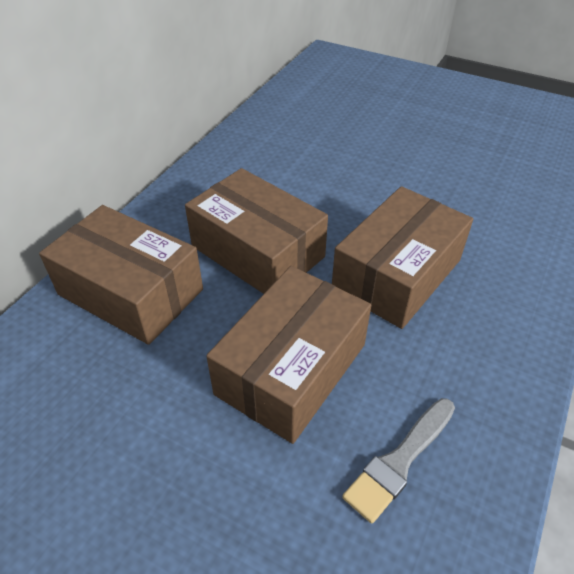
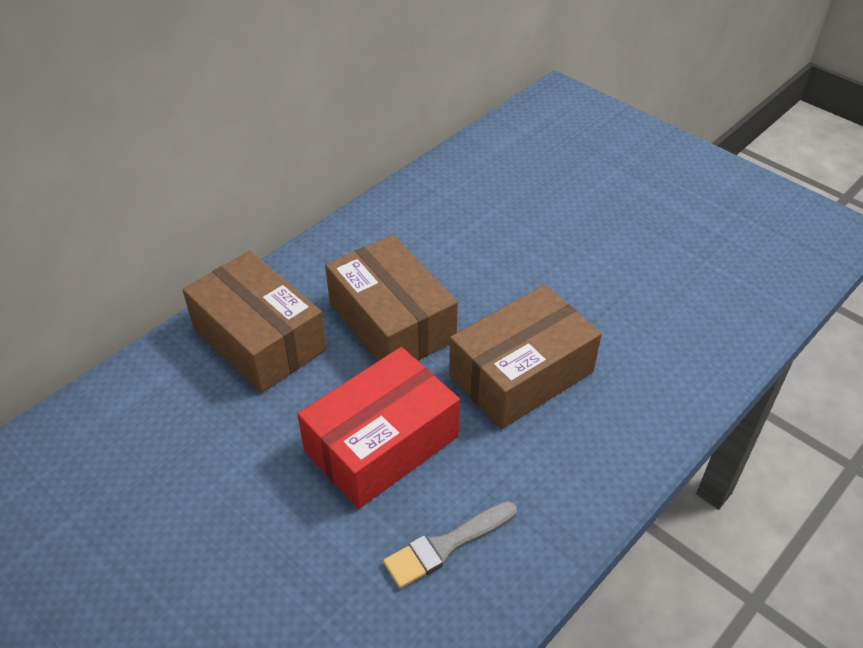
camera: 15 degrees right, 0 degrees up
brown box [206,266,371,444] -> red box [297,347,460,509]

